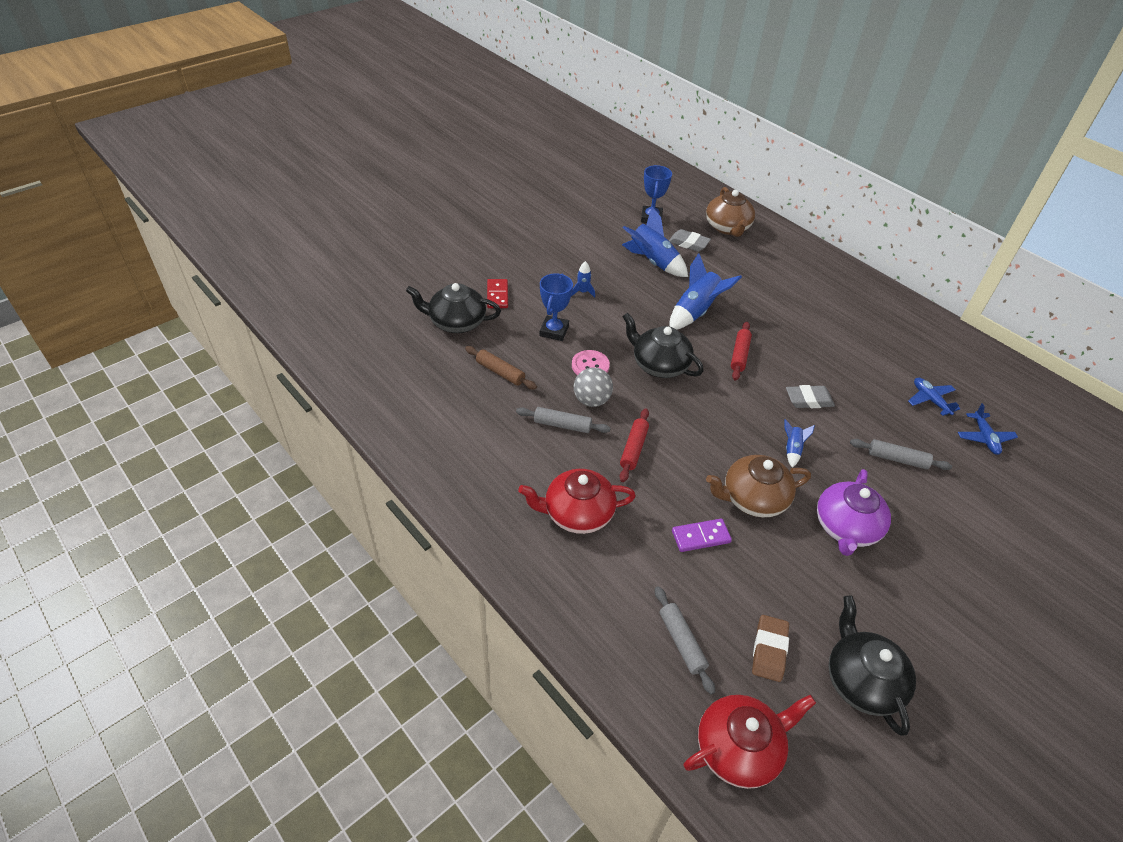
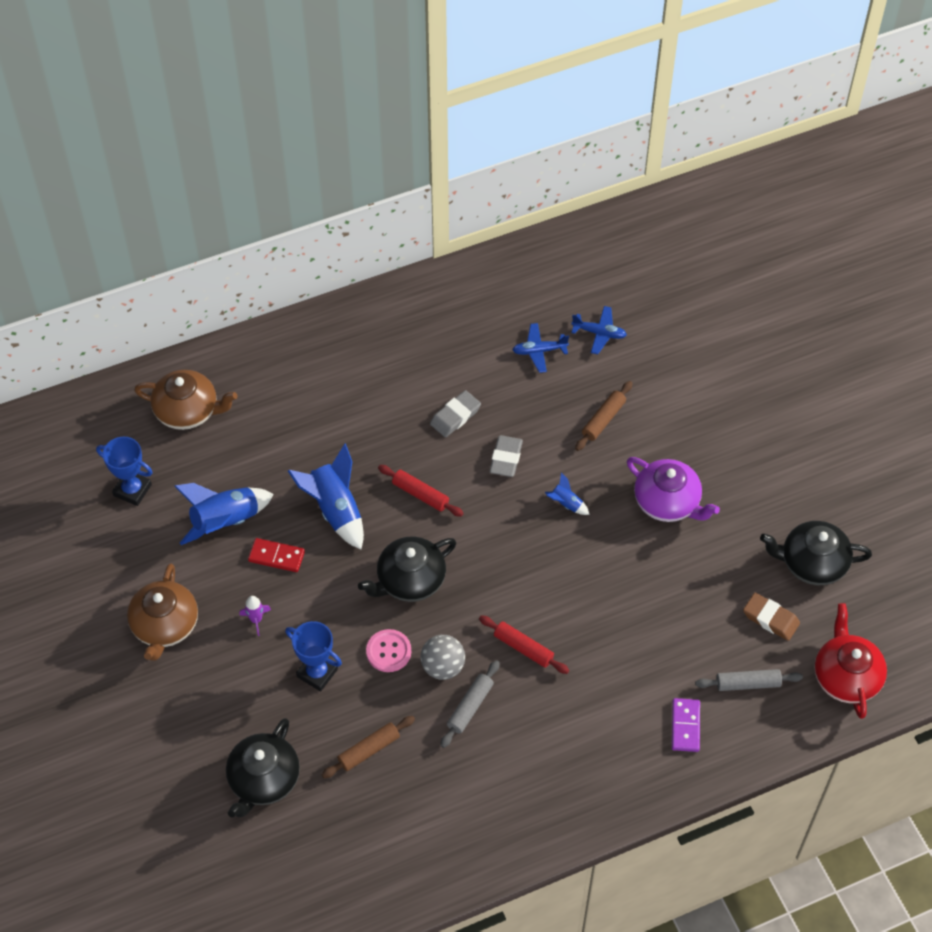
camera: 70 degrees left, 10 degrees up
red domino [487,279,508,308] -> red domino moved to [248,538,305,572]
red teapot [518,469,636,534] -> none
blue rocket [571,261,595,298] -> purple rocket [239,596,271,636]
grey eraser [669,229,711,252] -> grey eraser moved to [430,390,481,437]
purple domino [672,519,732,552] -> purple domino moved to [672,698,700,752]
brown teapot [706,455,811,517] -> brown teapot moved to [127,563,198,661]
grey rolling pin [850,439,952,470] -> brown rolling pin [575,381,633,451]

